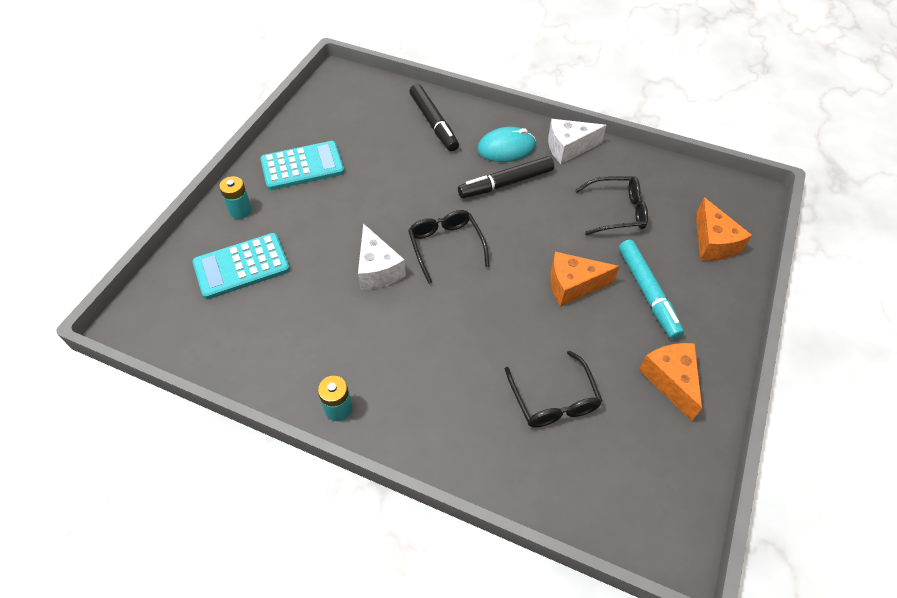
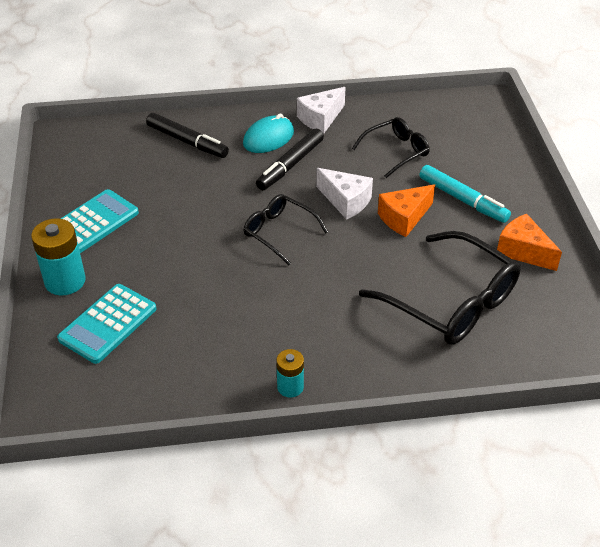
camera: 30 degrees left, 10 degrees down
turquoise battery [219,176,252,219] -> turquoise battery [31,218,86,296], size x1.69
white cheese [358,223,406,290] -> white cheese moved to [316,168,373,220]
black glasses [505,351,602,428] -> black glasses [359,231,520,345], size x1.76
orange cheese [696,197,752,261] -> none

